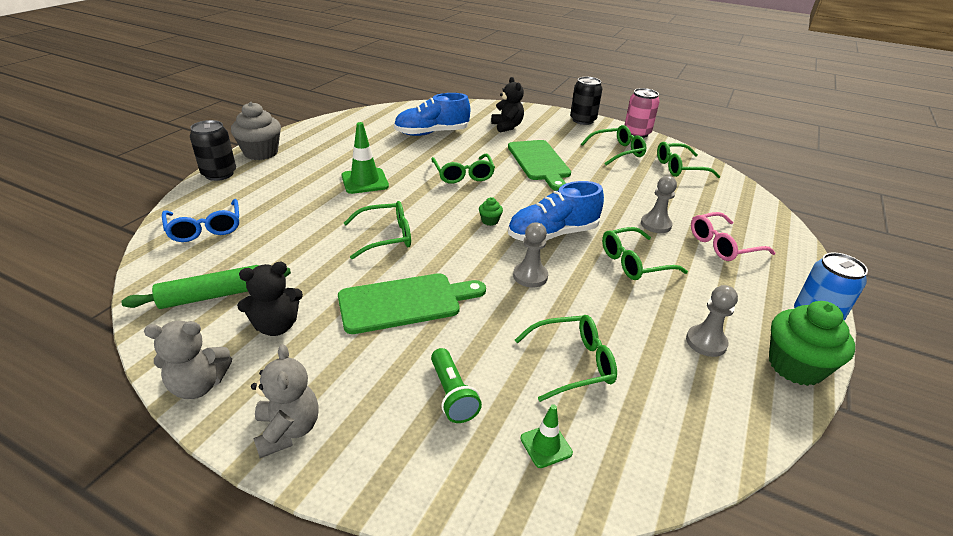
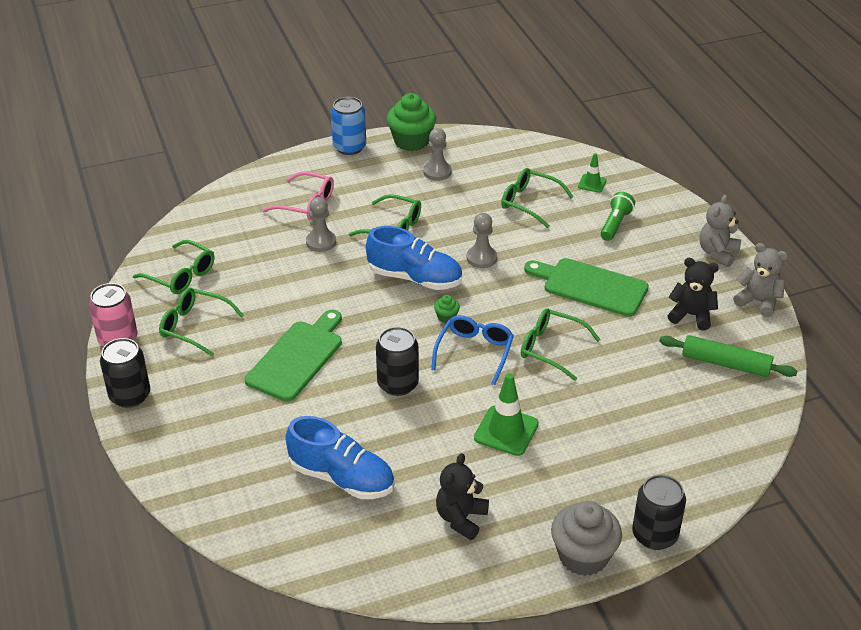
camera: 135 degrees left, 5 degrees up
blue glasses [162,199,239,242] -> blue glasses moved to [431,315,514,385]
green glasses [431,154,495,184] -> black can [376,327,419,396]
black teddy bear [491,77,524,133] -> black teddy bear moved to [436,453,489,540]

